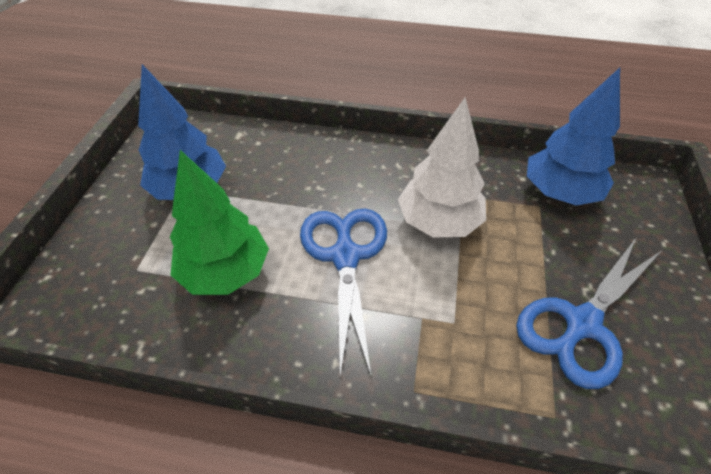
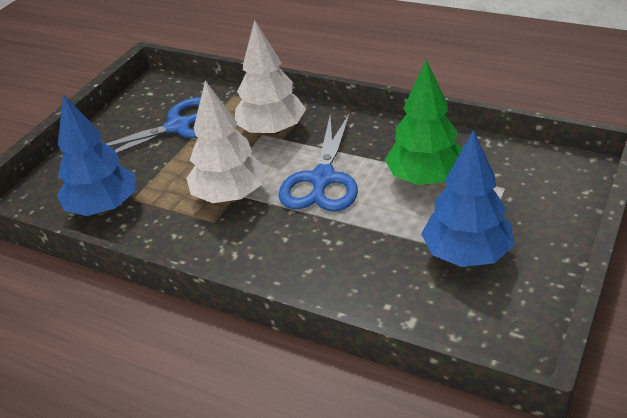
camera: 160 degrees left, 10 degrees down
none -> white tree [235,20,306,136]

